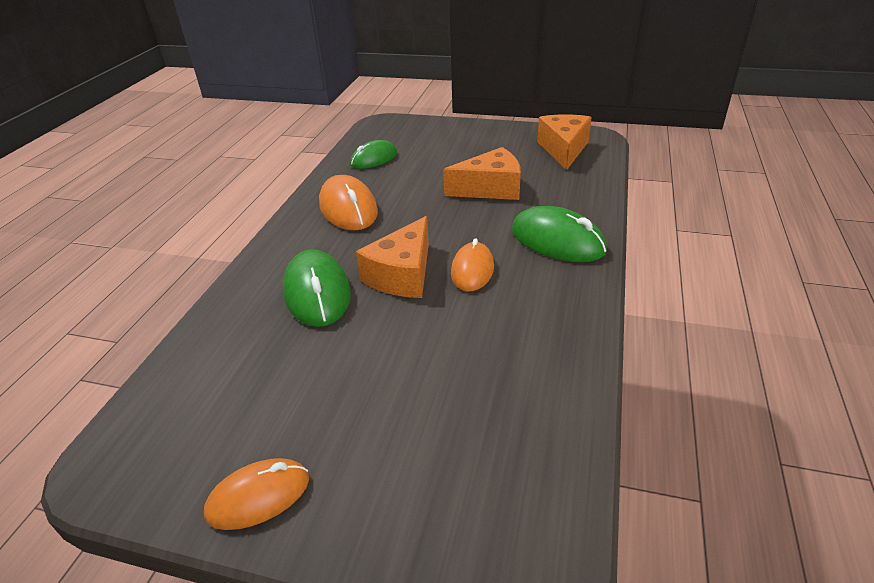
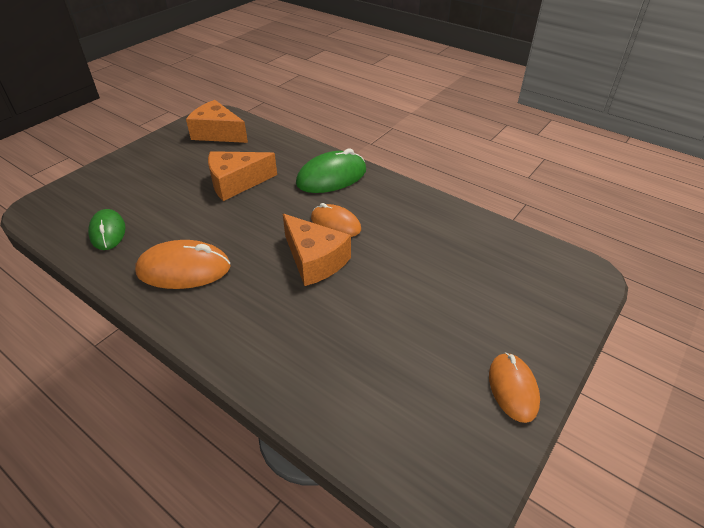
camera: 70 degrees left, 5 degrees up
green mouse [283,249,351,327] -> none
orange cheese [443,147,521,200] -> orange cheese turned 120 degrees counterclockwise [208,151,277,201]

